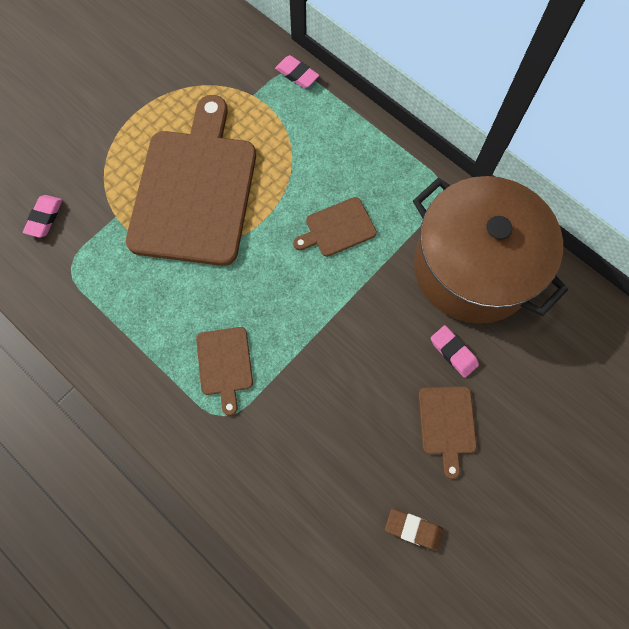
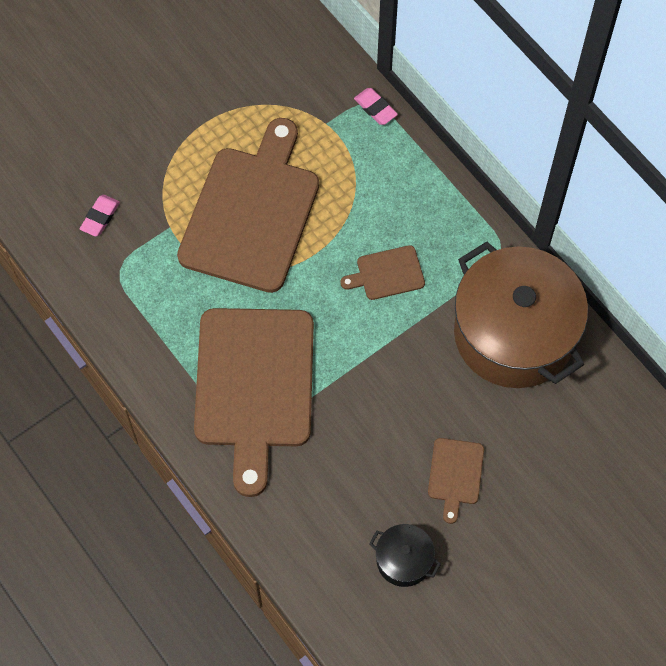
camera: 10 degrees right, 5 degrees down
brown cutting board [196,327,253,416] -> brown cutting board [194,308,314,497], size x2.32
brown eraser [385,509,443,551] -> black pot [369,524,441,587]
pink eraser [431,325,479,378] -> none

